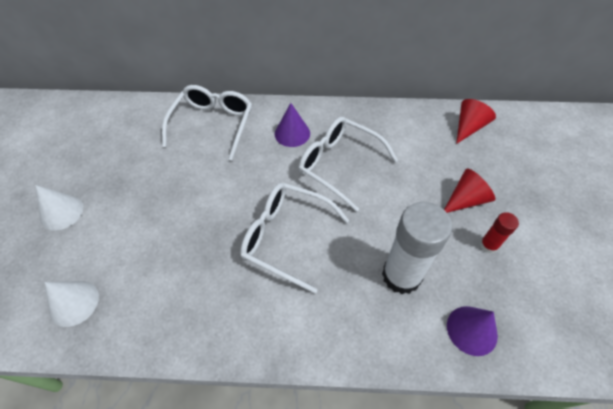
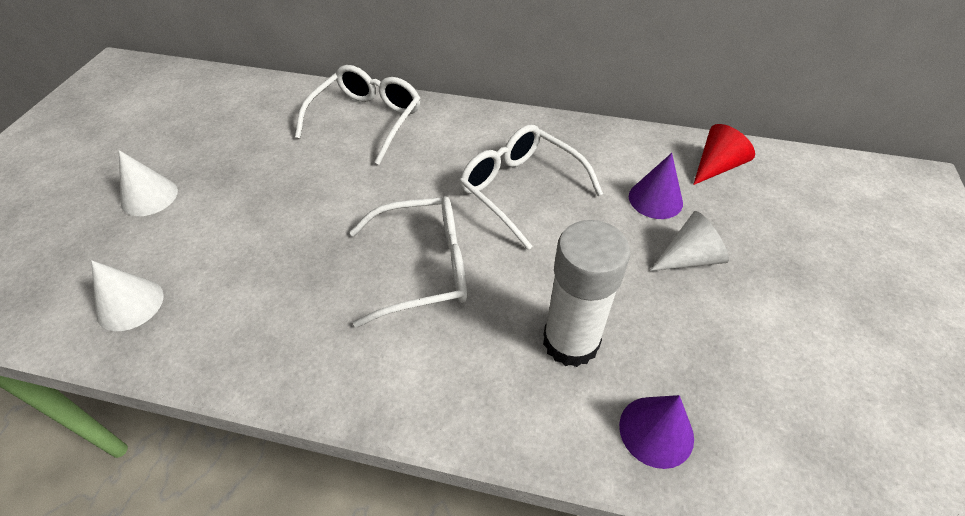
camera: 10 degrees right, 5 degrees down
white glasses [240,183,349,293] -> white glasses turned 135 degrees clockwise [349,196,467,328]
purple cone [275,103,310,147] -> purple cone moved to [629,153,683,219]
red cone [444,168,495,213] -> white cone [650,211,729,271]
red glue stick [480,212,519,253] -> none

